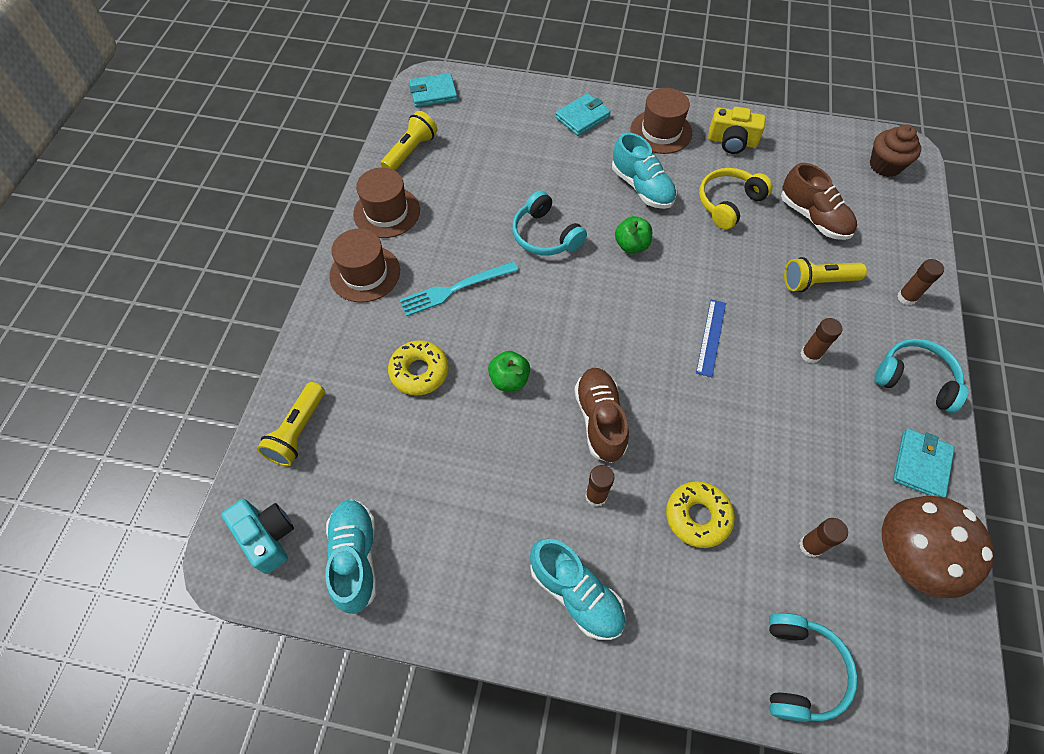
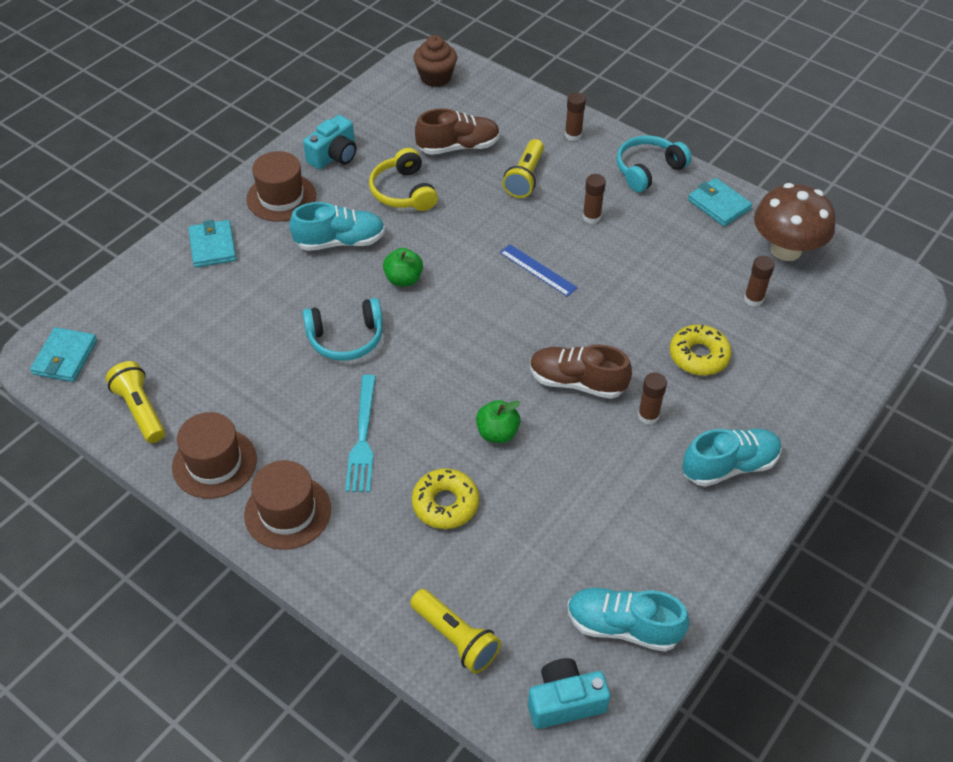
camera: 65 degrees left, 10 degrees down
yellow camera [708,107,766,154] -> turquoise camera [303,115,356,169]
turquoise headphones [769,613,858,722] -> none

